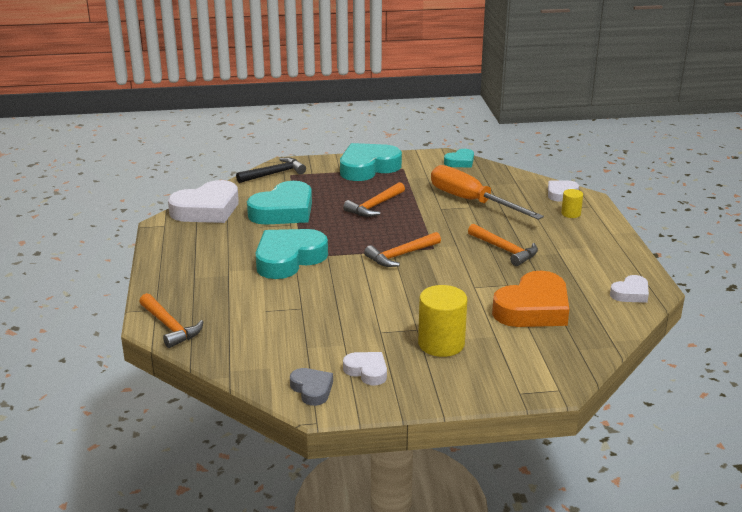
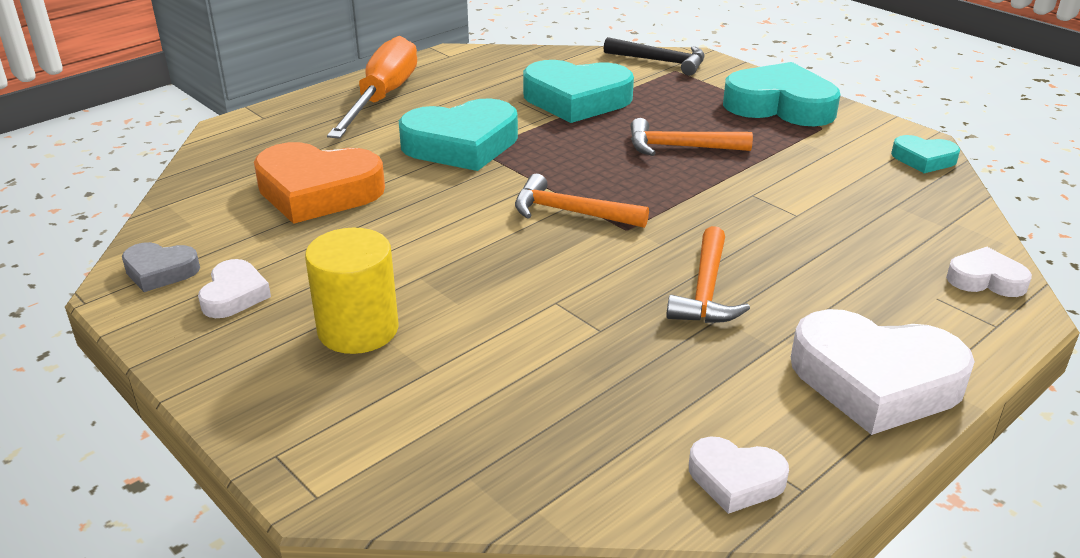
camera: 55 degrees right, 5 degrees up
orange hammer [139,293,203,348] -> none
white heart [168,180,239,223] -> white heart moved to [791,309,975,435]
turquoise heart [255,229,328,279] -> turquoise heart turned 150 degrees clockwise [399,98,518,171]
grey heart [290,368,333,406] -> grey heart turned 75 degrees clockwise [122,242,200,292]
orange screwdriver [431,165,544,220] -> orange screwdriver moved to [327,36,417,139]
orange heart [492,271,569,327] -> orange heart moved to [254,142,385,224]
yellow cylinder [561,189,583,218] -> none

